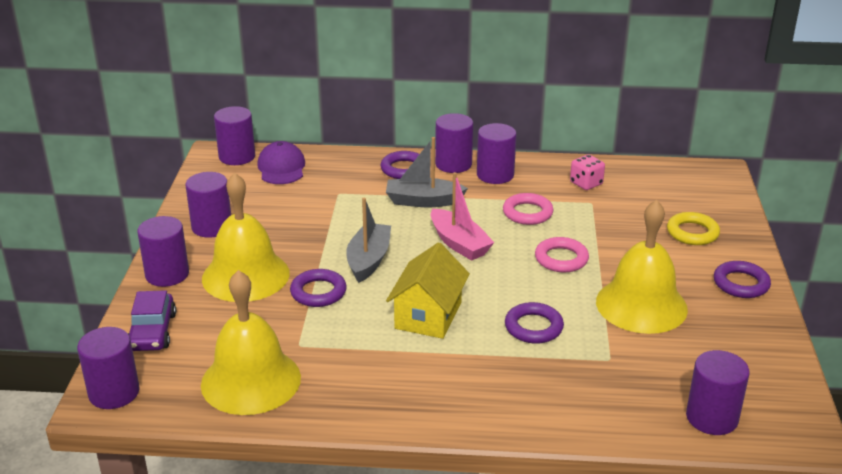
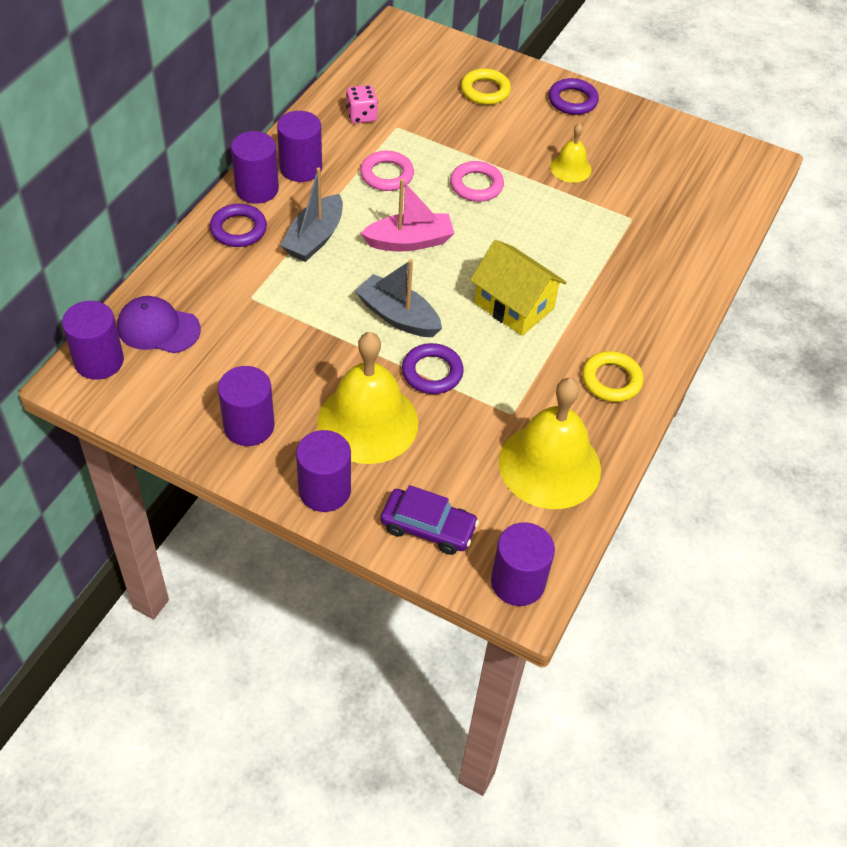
camera: 70 degrees left, 20 degrees up
purple ring [505,302,564,344] -> none
yellow bell [596,200,688,334] -> yellow bell [550,123,591,183], size x0.49
purple cylinder [686,350,749,435] -> none
none -> yellow ring [582,351,643,402]

